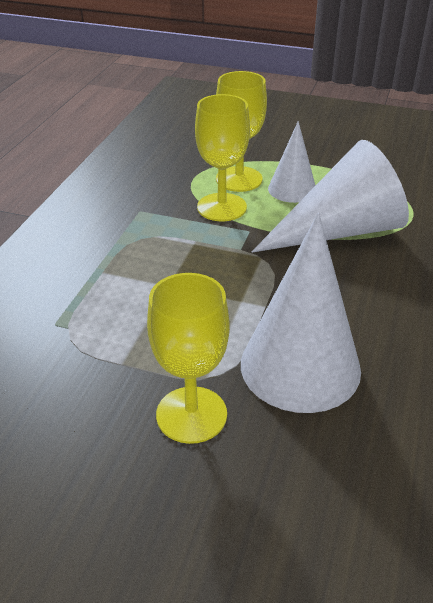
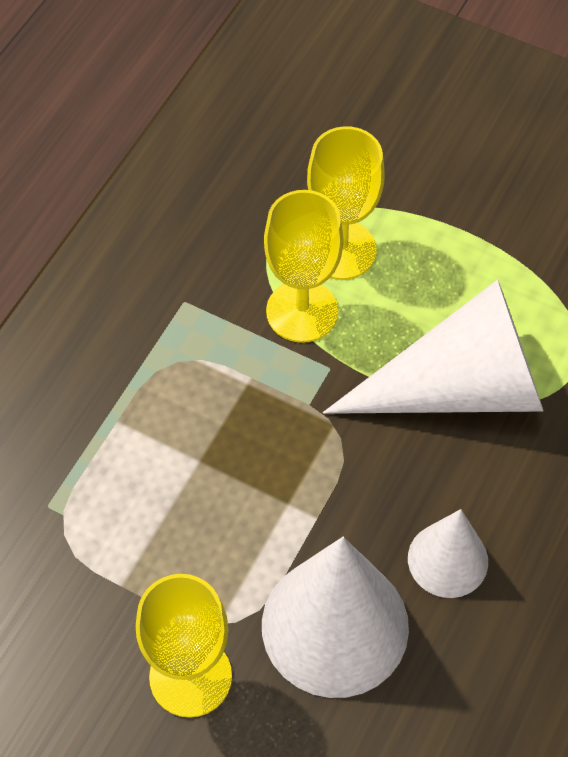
camera: 10 degrees right, 20 degrees up
white cone [268,121,316,203] -> white cone moved to [408,509,488,598]

